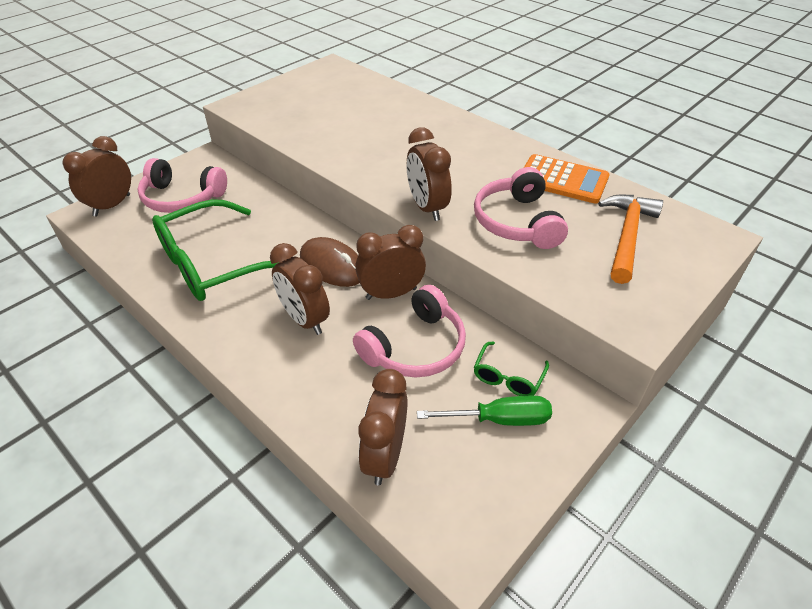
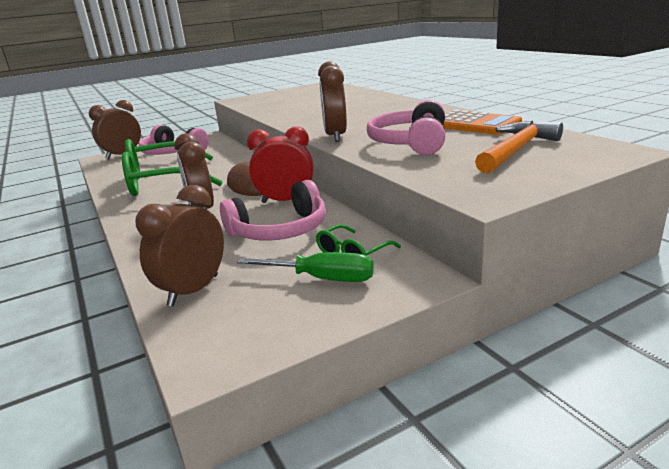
camera: 20 degrees right, 20 degrees down
brown clock [355,225,426,300] -> red clock [247,126,314,203]

